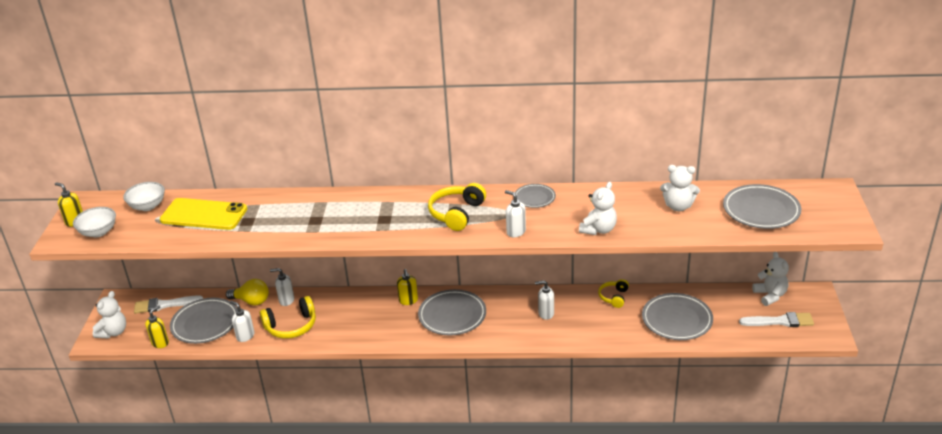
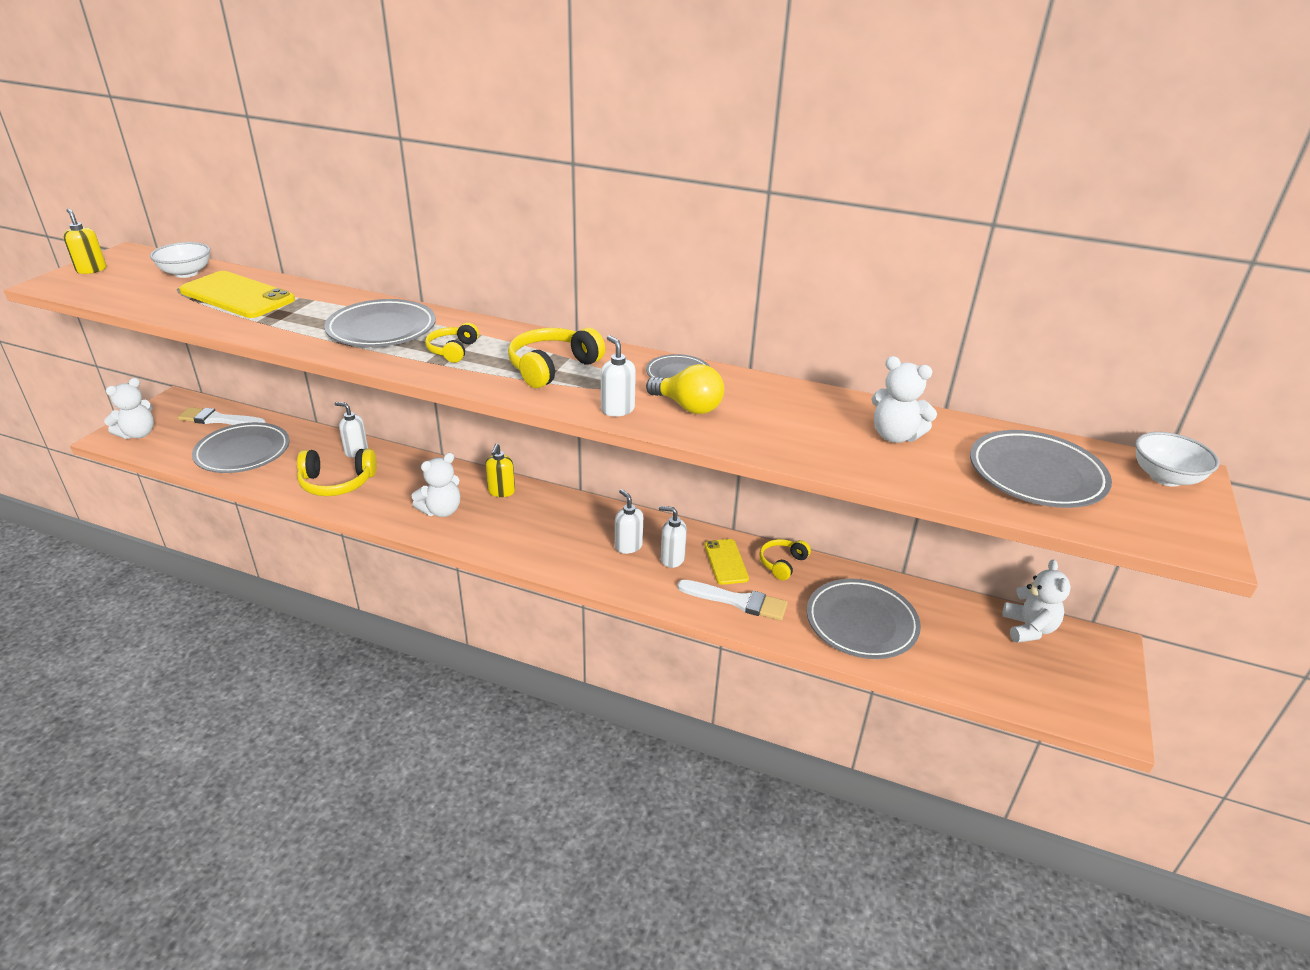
camera: 15 degrees right, 0 degrees up
white bowl [73,207,116,237] -> white bowl moved to [1135,432,1219,486]
yellow soap dispenser [145,305,169,348] -> none
yellow light bulb [226,279,269,306] -> yellow light bulb moved to [646,364,724,414]
white soap dispenser [230,301,255,342] -> white soap dispenser moved to [615,489,643,554]
grey plate [418,289,486,335] -> grey plate moved to [324,299,436,347]
white teddy bear [579,182,617,235] -> white teddy bear moved to [411,453,460,517]
white brush [739,312,814,327] -> white brush moved to [677,580,788,621]
none -> yellow headphones [425,323,479,363]
none -> yellow phone [704,539,749,585]

